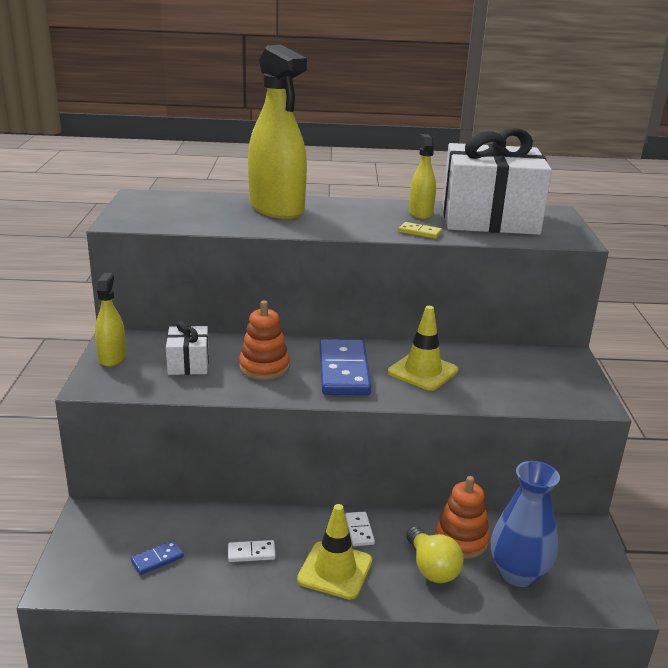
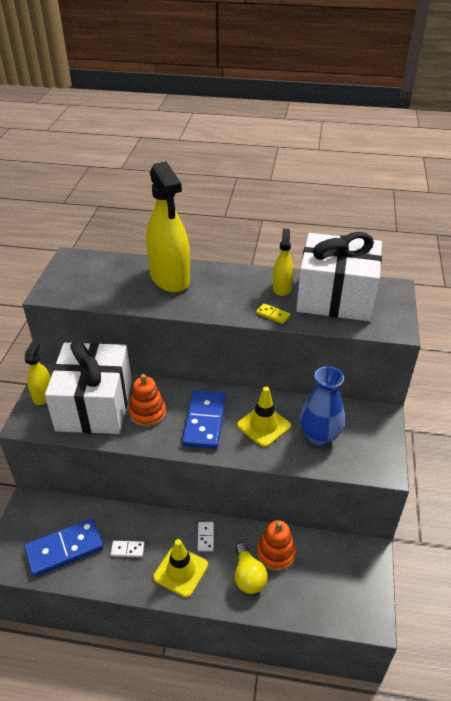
camera: 10 degrees right, 15 degrees up
blue domino [131,540,184,575] -> blue domino [25,518,103,577], size x2.23
white gift [166,321,209,375] -> white gift [45,340,132,434], size x2.29
blue vase [491,461,560,587] -> blue vase moved to [300,366,345,446]

